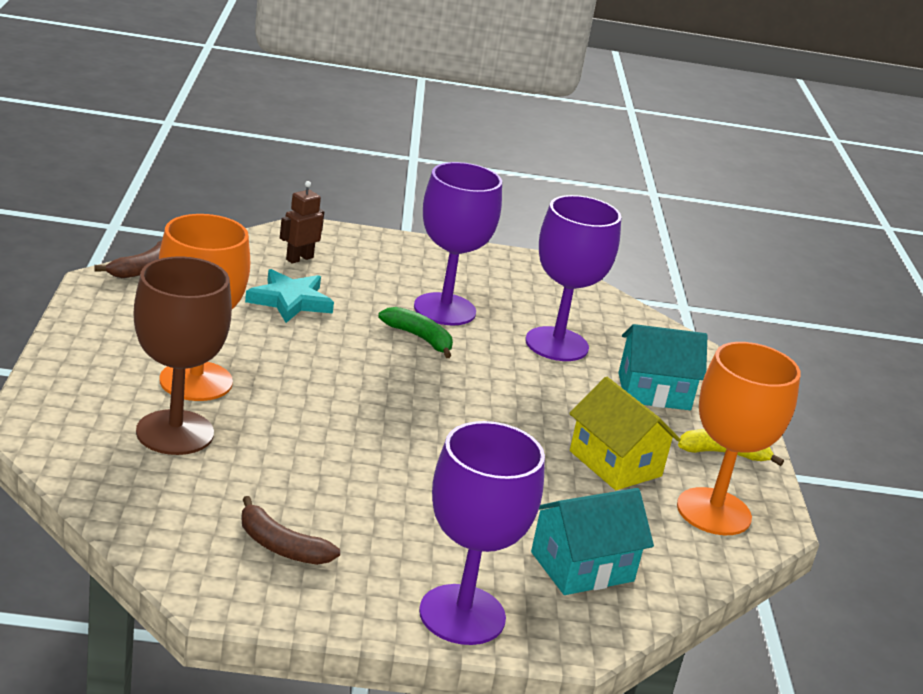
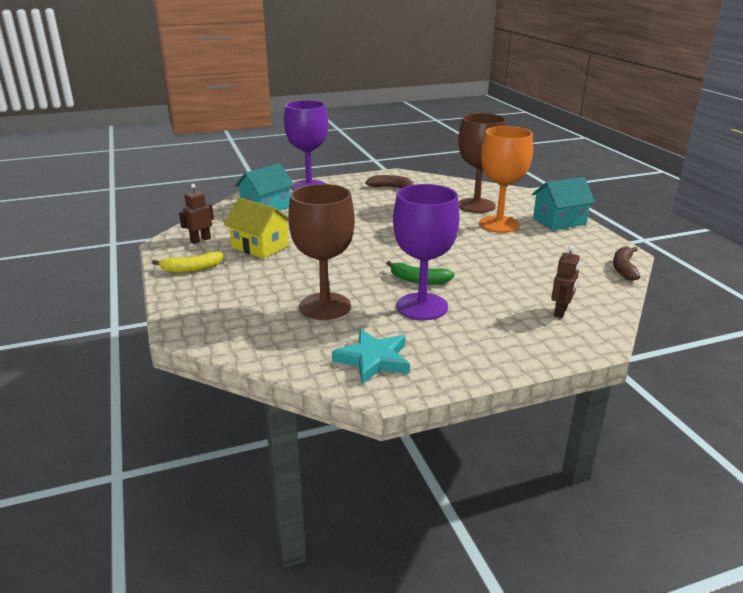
camera: 165 degrees right, 0 degrees up
turquoise star [245,269,334,323] -> turquoise star moved to [332,329,410,384]
purple goblet [525,195,621,361] -> brown goblet [288,184,355,320]
turquoise house [618,324,708,410] -> turquoise house moved to [532,177,595,230]
orange goblet [677,342,801,535] -> brown robot [179,184,214,244]

